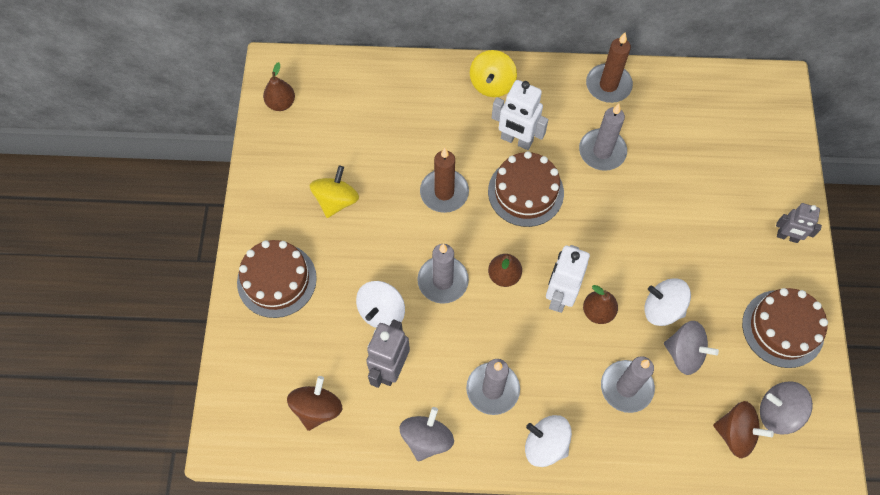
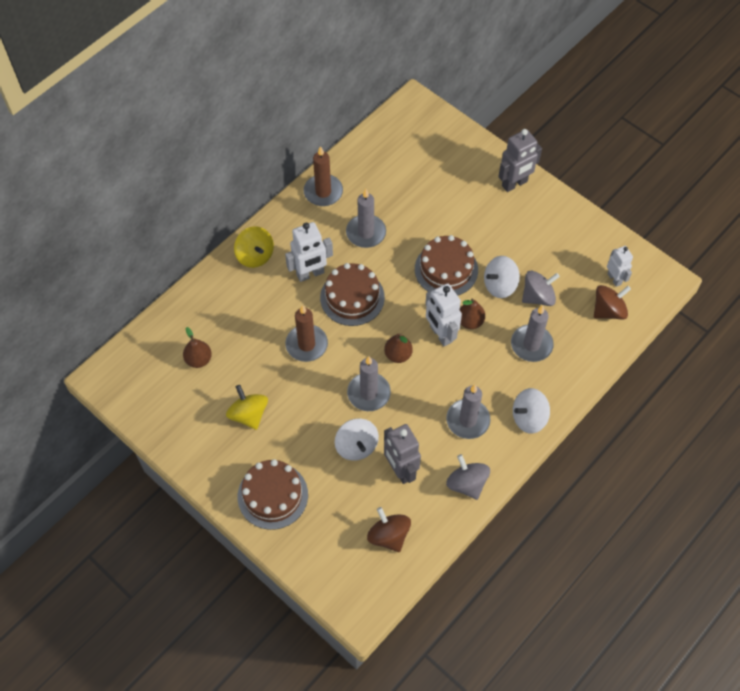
camera: 50 degrees left, 5 degrees down
brown pear [263,62,295,111] -> brown pear moved to [183,327,212,368]
brown cake [742,288,828,368] -> brown cake moved to [415,235,478,296]
grey spinning top [760,381,813,434] -> white robot [607,246,633,287]
grey robot [776,203,822,243] -> grey robot [498,129,542,192], size x1.53

